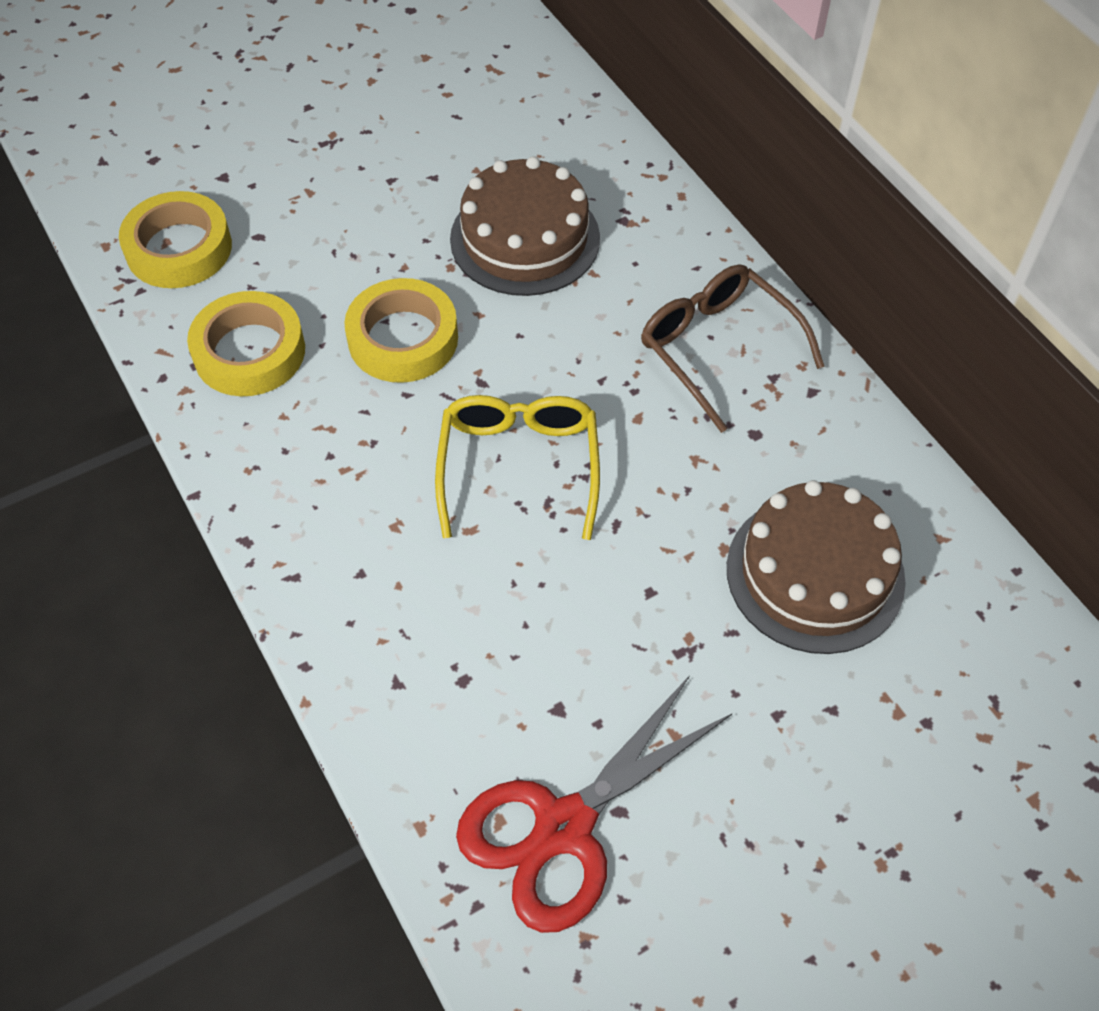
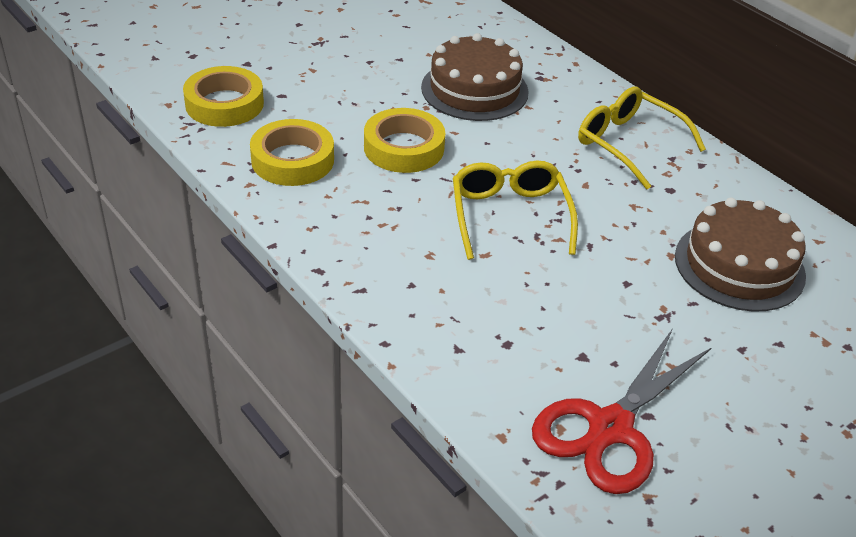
camera: 10 degrees left, 15 degrees down
brown glasses [641,264,825,433] -> yellow glasses [578,87,706,190]

